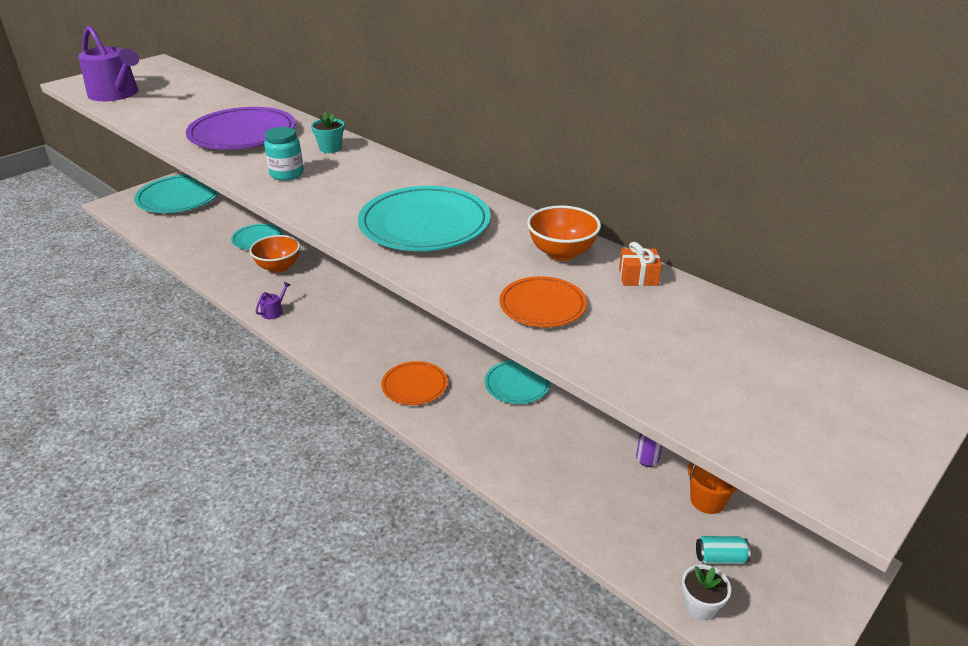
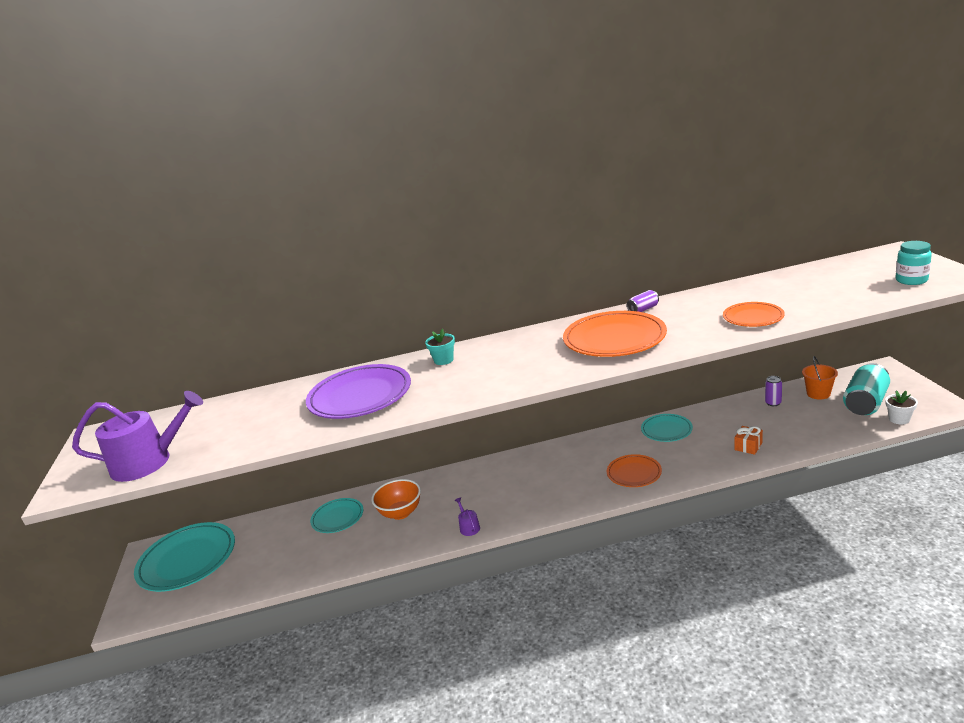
camera: 50 degrees left, 10 degrees down
turquoise jar [264,127,304,180] -> turquoise jar moved to [896,241,932,285]
turquoise plate [358,186,491,251] -> orange plate [563,311,667,357]
orange bowl [527,205,601,261] -> none
orange gift [619,242,662,286] -> orange gift moved to [734,426,763,455]
turquoise can [696,536,751,564] -> turquoise can [843,363,890,415], size x2.05
none -> purple can [627,290,659,312]

